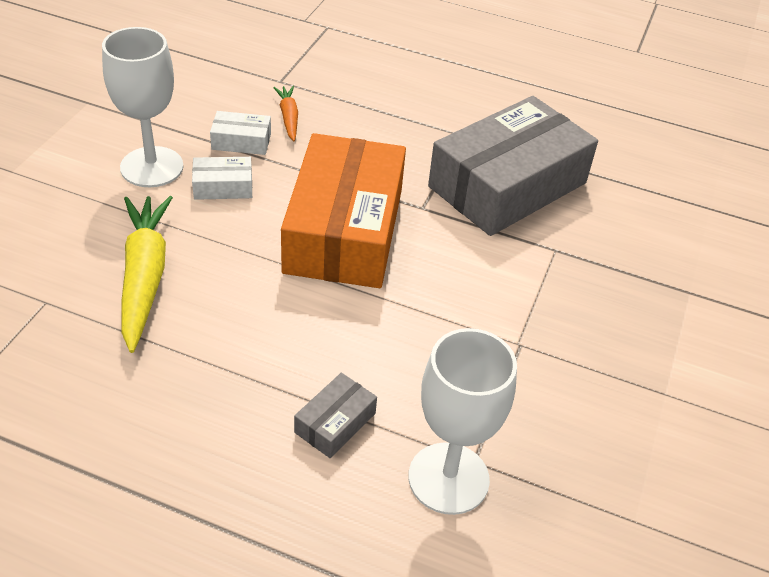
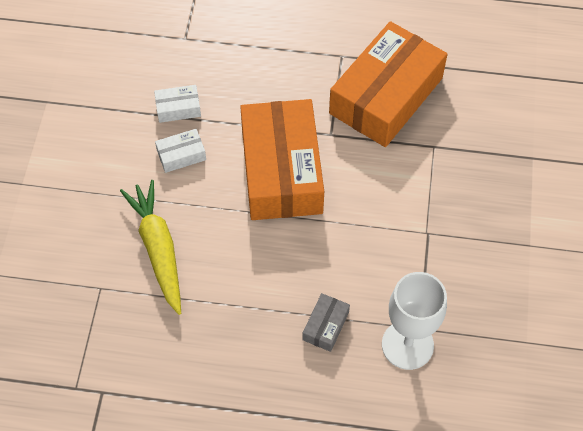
camera: 10 degrees left, 15 degrees up
white goblet [102,27,183,187] -> none
orange carrot [273,86,298,141] -> none
grey box [428,96,598,236] -> orange box [329,21,448,147]

